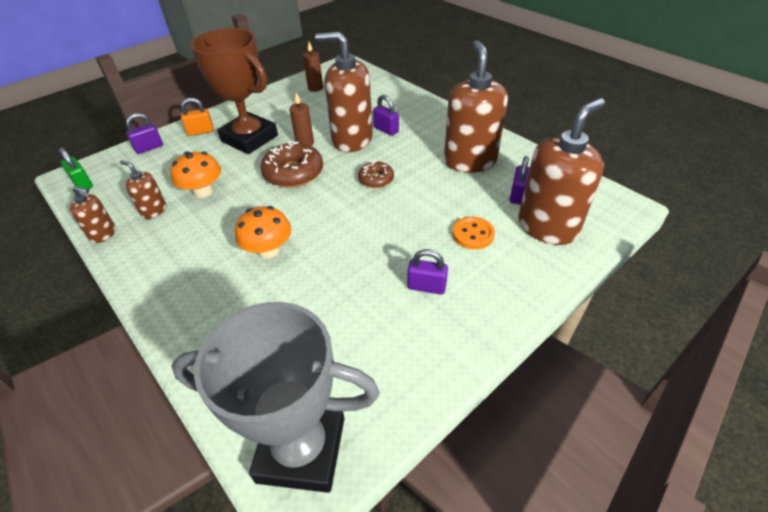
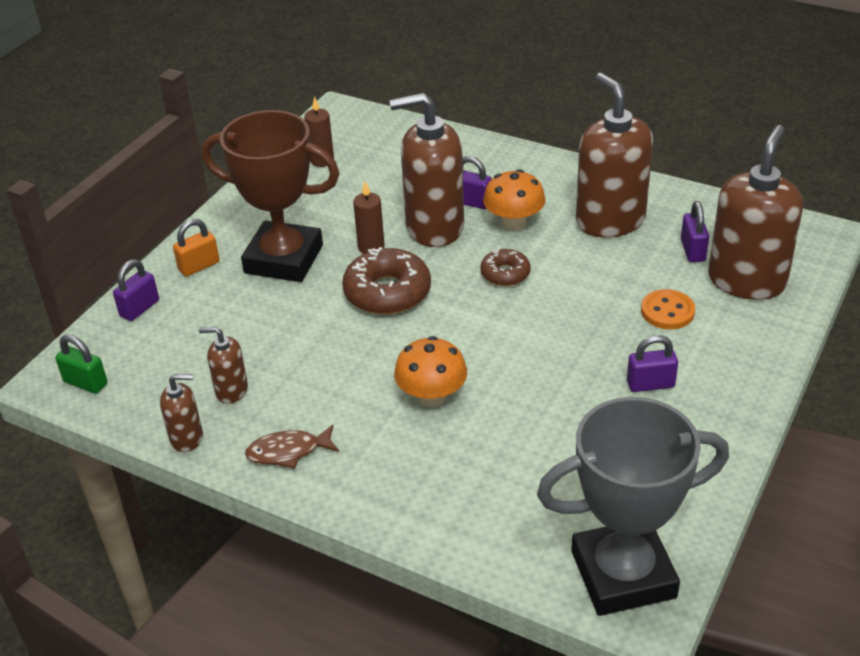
camera: 20 degrees left, 5 degrees down
orange mushroom [170,151,221,198] -> orange mushroom moved to [483,169,546,231]
none -> brown fish [245,425,339,469]

